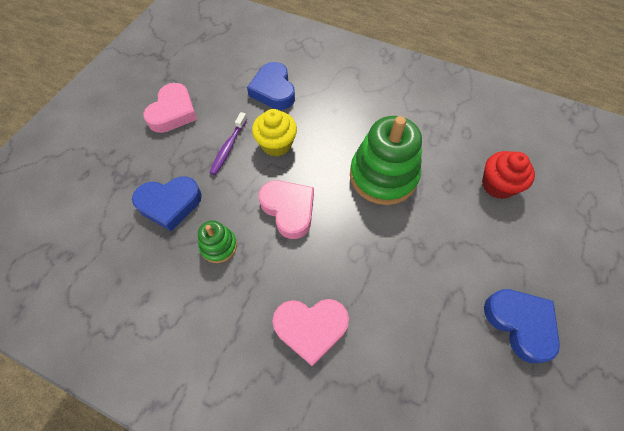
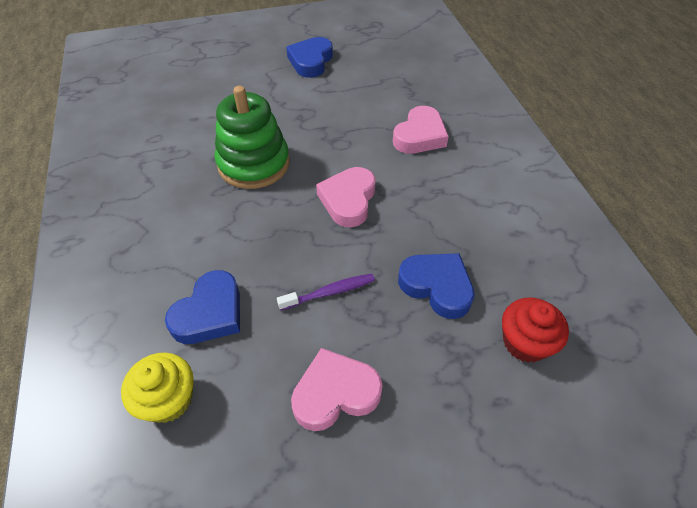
camera: 130 degrees left, 10 degrees down
green stacking toy [198,220,237,263] -> none
yellow cupcake [252,109,297,156] -> yellow cupcake moved to [121,353,194,423]
pink heart [273,299,349,366] -> pink heart turned 75 degrees clockwise [393,106,449,154]
red cupcake [482,151,535,199] -> red cupcake moved to [502,297,569,363]

